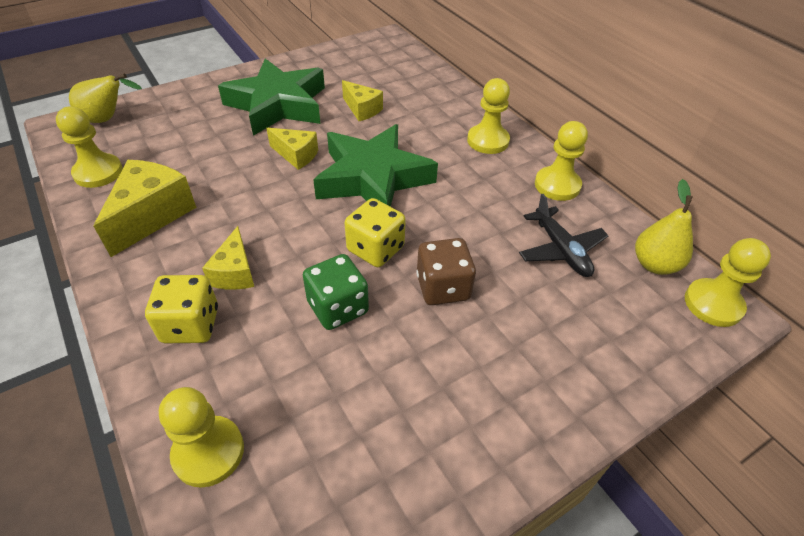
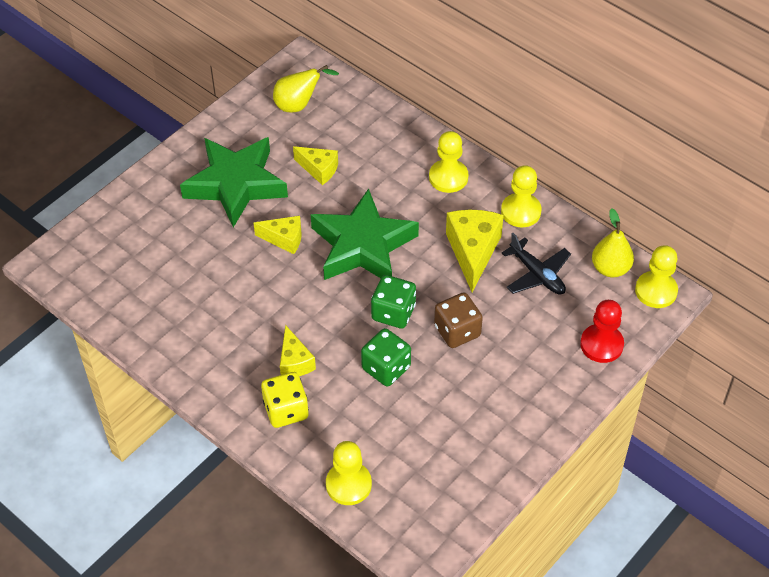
camera: 15 degrees left, 5 degrees up
yellow pawn [56,107,123,188] -> none
yellow pear [69,73,142,123] -> yellow pear moved to [273,65,339,112]
yellow cheese [94,160,197,257] -> yellow cheese moved to [446,210,504,292]
yellow dice [345,198,406,267] -> green dice [371,275,416,329]
none -> red pawn [580,300,624,363]

